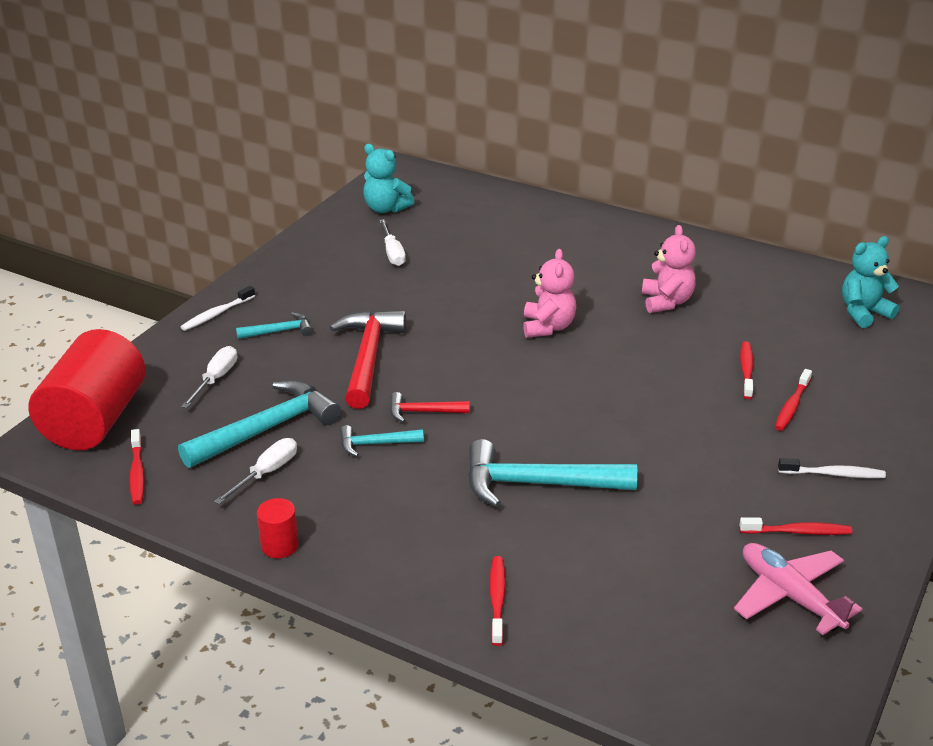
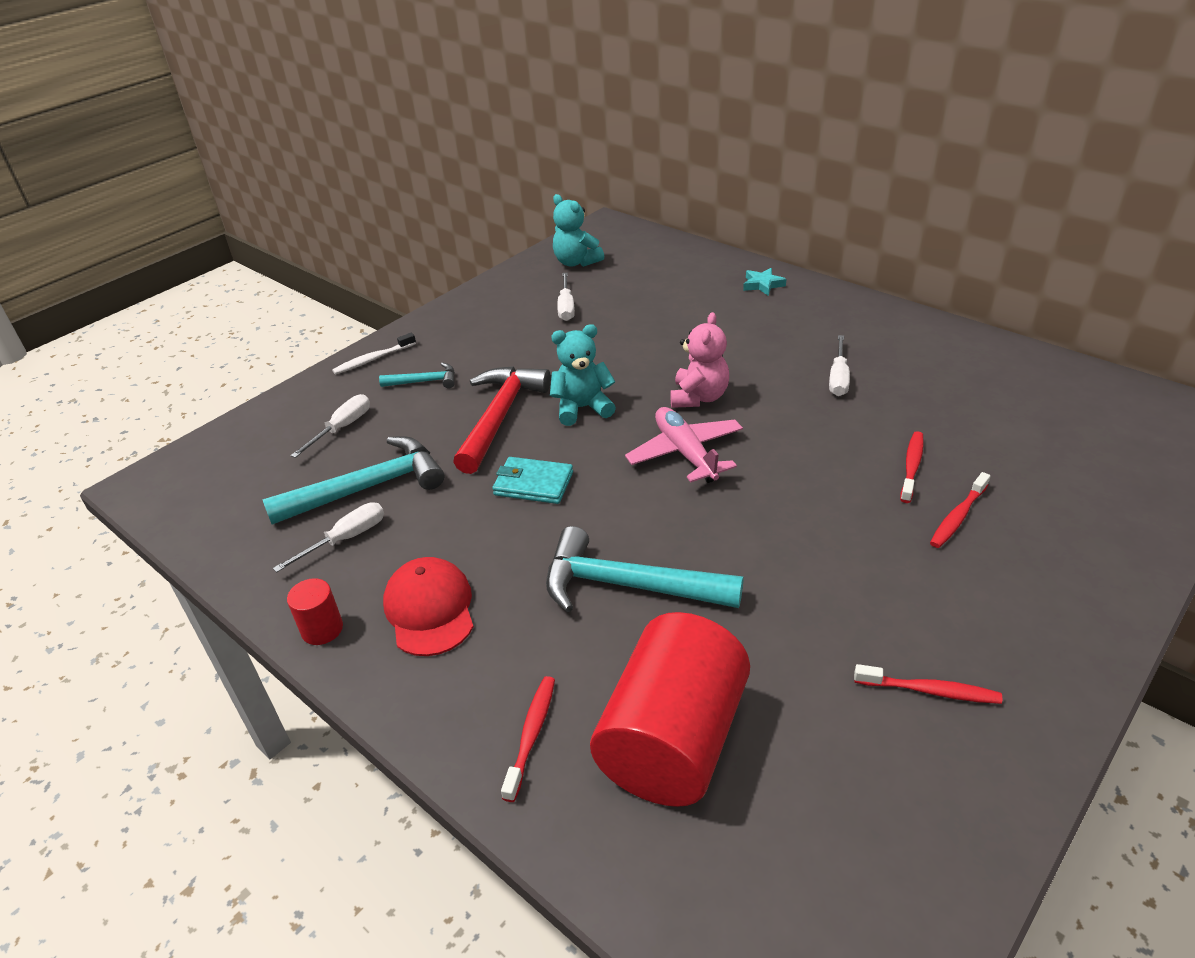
camera: 15 degrees right, 5 degrees up
red cylinder [28,329,145,450] -> red cylinder moved to [590,612,750,807]
red toothbrush [129,429,145,505] -> none
turquoise hammer [340,425,424,457] -> none
red hammer [390,392,470,423] -> turquoise wallet [492,457,573,504]
pink teddy bear [642,225,696,313] -> white screwdriver [829,335,850,396]
pink plane [734,543,862,635] -> pink plane moved to [625,407,743,483]
white toothbrush [778,458,886,478] -> none
turquoise teddy bear [842,236,899,328] -> turquoise teddy bear moved to [550,324,616,426]
none -> red cap [383,557,474,656]
none -> turquoise star [743,268,786,296]

